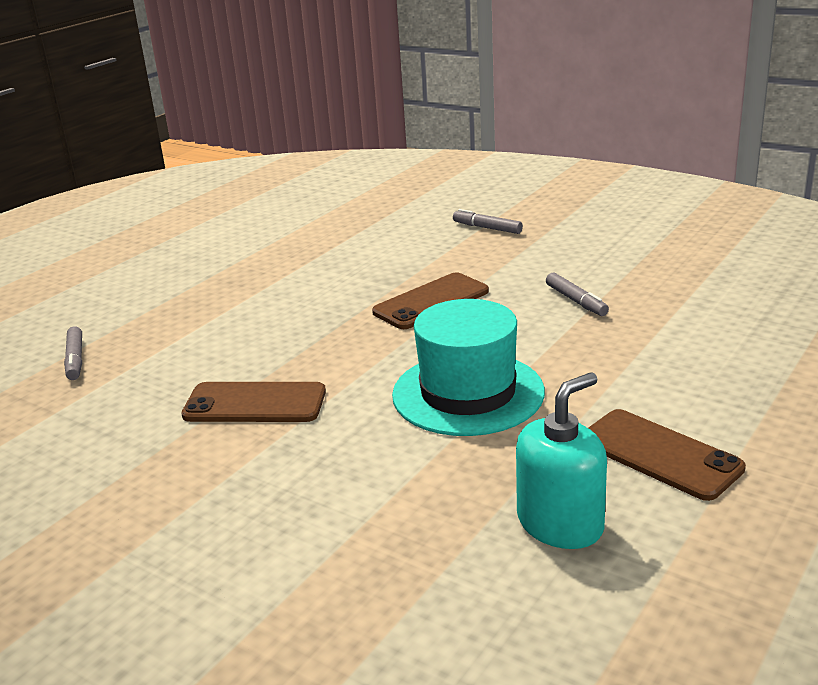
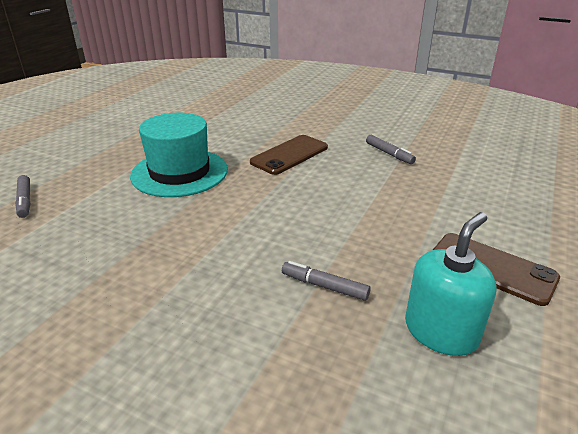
camera: 10 degrees left, 5 degrees up
brown phone [181,382,326,422] -> none
turquoise hat [392,299,545,436] -> turquoise hat moved to [130,113,228,197]
grey marker [453,209,523,234] -> grey marker moved to [282,261,371,301]

